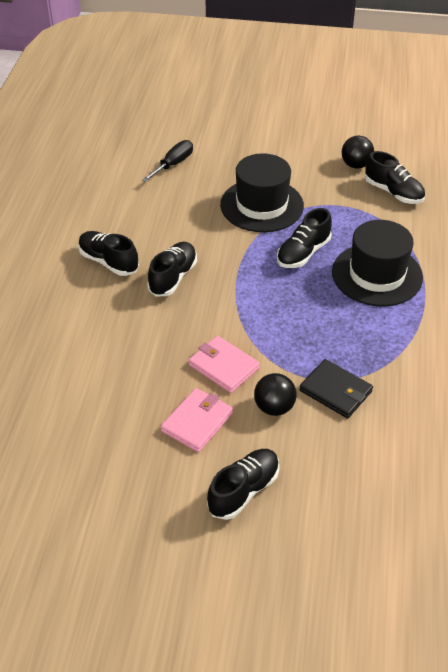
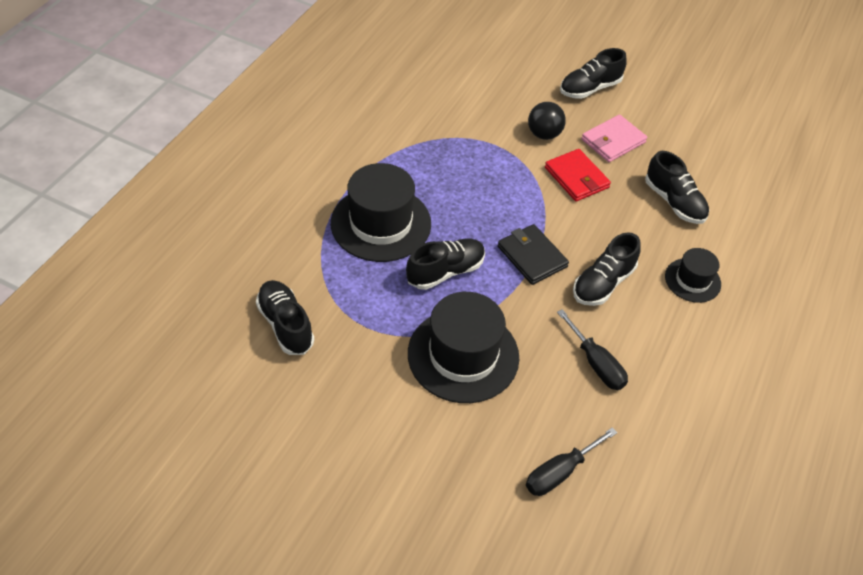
camera: 165 degrees left, 5 degrees up
black shoe [78,231,139,276] -> black shoe moved to [645,151,709,224]
pink wallet [188,336,260,393] -> red wallet [545,149,611,201]
black wallet [299,359,373,418] -> black wallet moved to [498,224,569,285]
black ball [341,136,374,169] -> none
none -> black screwdriver [557,309,628,390]
none -> black hat [665,248,721,303]

